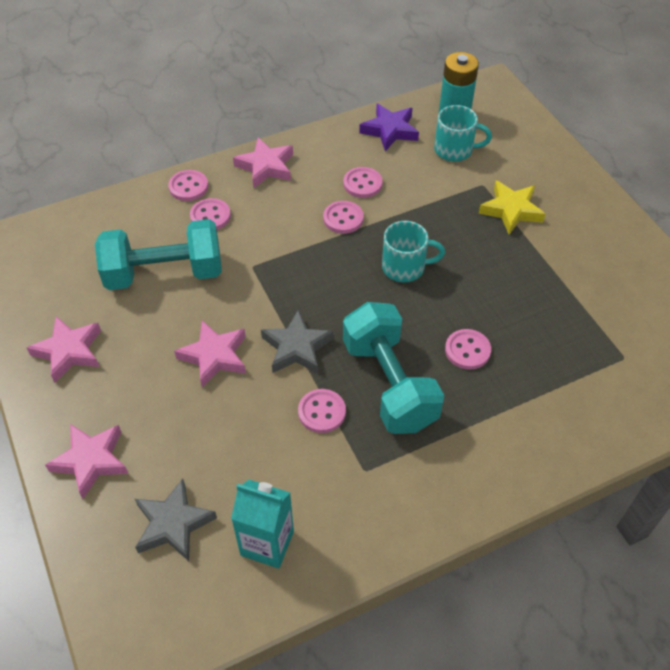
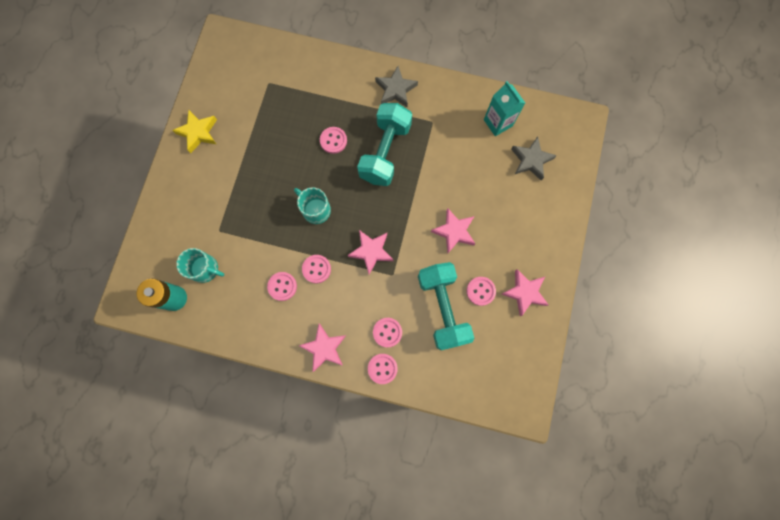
camera: 140 degrees left, 25 degrees up
pink star [45,424,128,499] -> pink star moved to [348,230,393,275]
turquoise dumbbell [95,219,222,290] -> turquoise dumbbell turned 45 degrees clockwise [418,262,474,350]
grey star [261,310,333,374] -> grey star moved to [375,66,418,107]
pink button [298,389,346,433] -> pink button moved to [466,277,496,306]
purple star [359,104,419,151] -> none
turquoise mug [434,105,492,162] -> turquoise mug turned 150 degrees clockwise [176,248,224,283]
yellow star [479,180,545,234] -> yellow star moved to [172,110,217,153]

